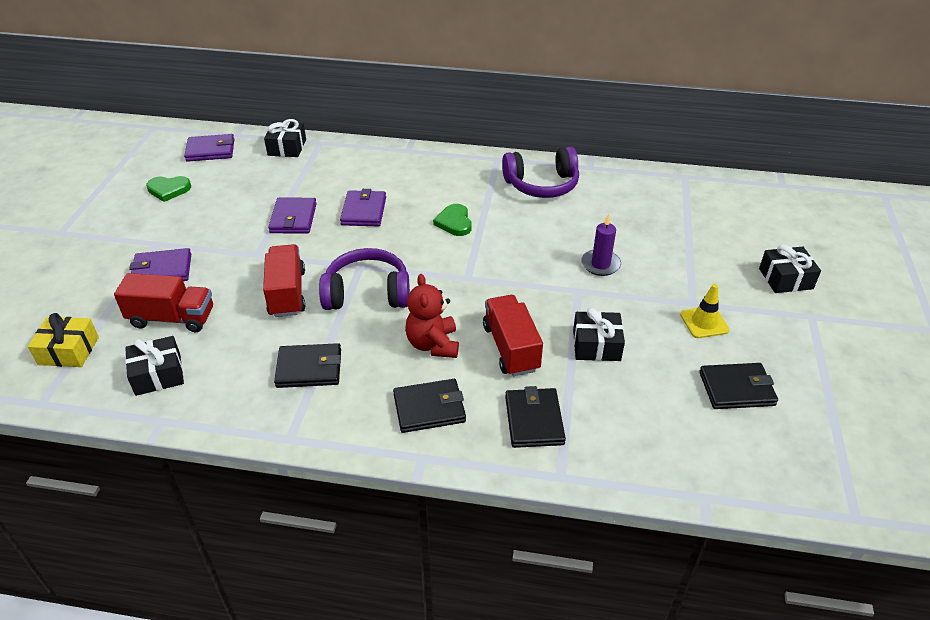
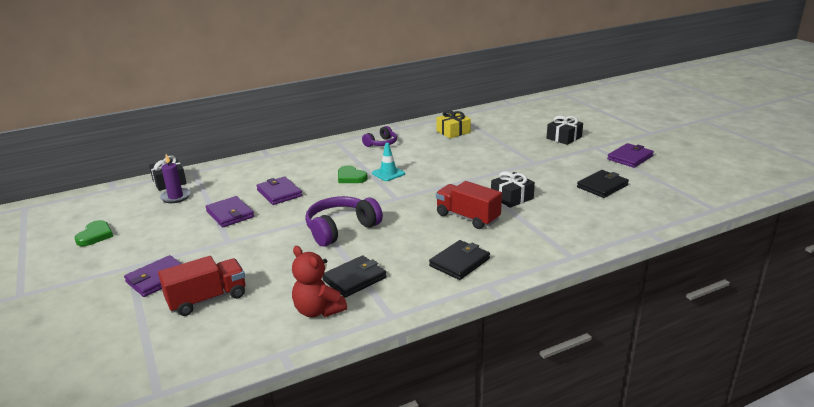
camera: 35 degrees left, 15 degrees down
yellow gift [28,313,99,367] -> yellow gift moved to [436,110,471,138]
black gift [125,336,184,396] -> none
green heart [146,176,191,202] -> green heart turned 45 degrees counterclockwise [75,220,113,246]
purple wallet [184,134,234,162] -> purple wallet moved to [607,143,654,168]
red truck [263,244,305,317] -> none
red teddy bear [405,274,459,358] -> red teddy bear moved to [292,246,347,317]
purple headphones [502,146,579,198] -> purple headphones [362,126,397,147], size x0.59
black wallet [505,386,566,448] -> none
purple candle [581,214,621,276] -> purple candle moved to [160,154,191,203]
yellow traffic cone [680,284,730,338] -> none
none -> turquoise traffic cone [372,143,405,181]

